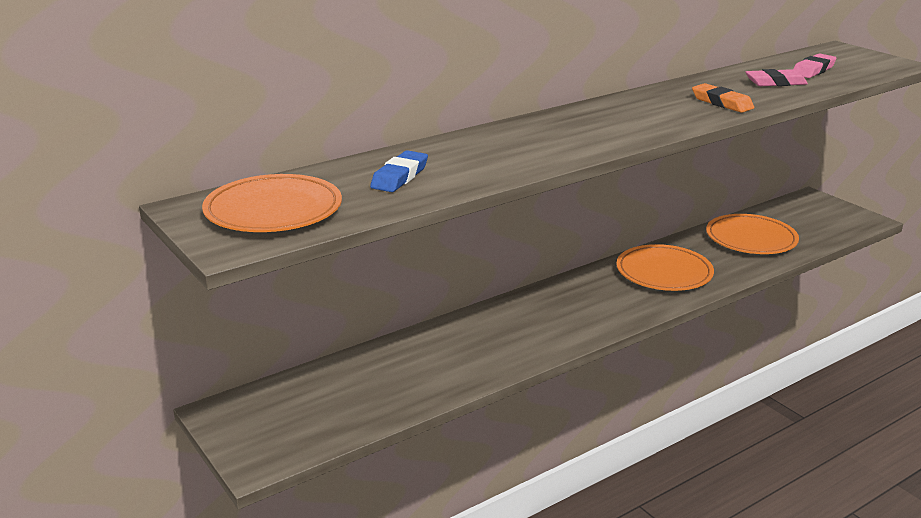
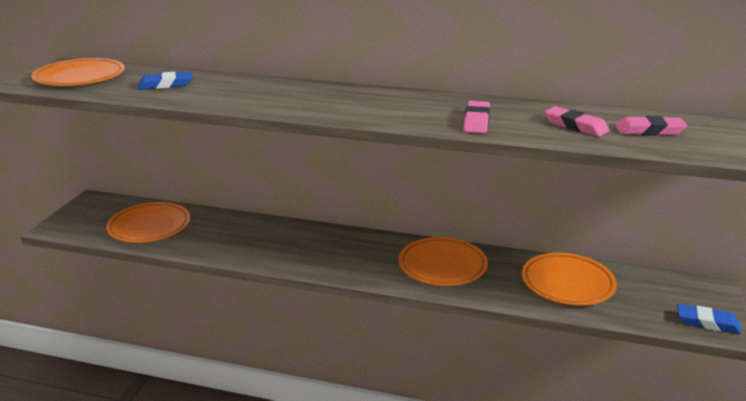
camera: 50 degrees right, 0 degrees up
orange eraser [692,83,754,113] -> pink eraser [463,101,490,133]
none -> orange plate [106,202,190,243]
none -> blue eraser [677,304,741,334]

